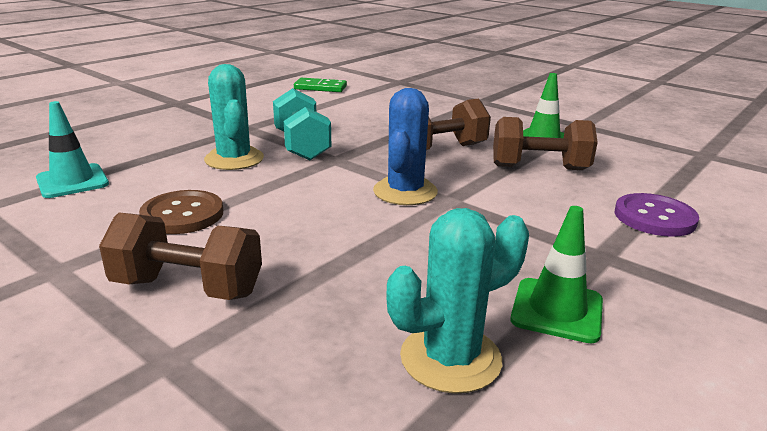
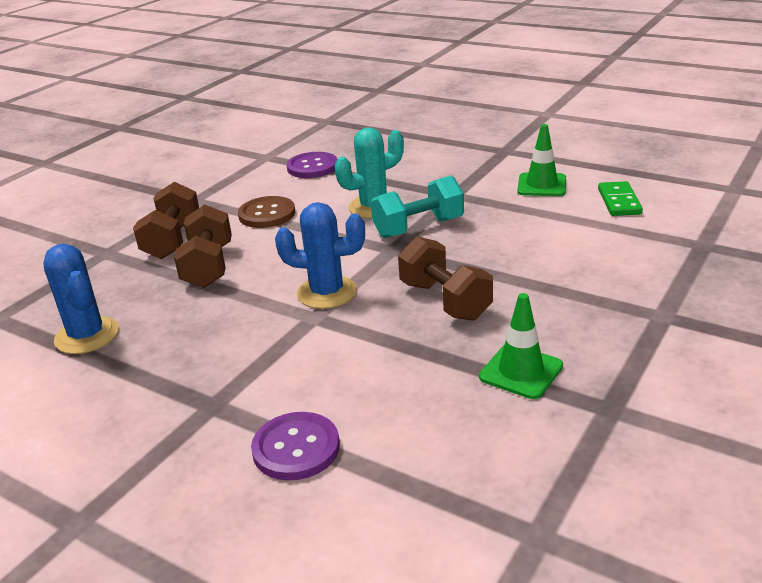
camera: 85 degrees right, 5 degrees up
turquoise traffic cone [36,101,109,198] -> purple button [287,152,337,178]
turquoise cactus [386,208,529,394] -> blue cactus [43,244,119,354]
brown dumbbell [493,117,598,170] -> brown dumbbell moved to [174,204,232,288]
green traffic cone [510,206,603,343] -> green traffic cone moved to [517,124,566,196]

